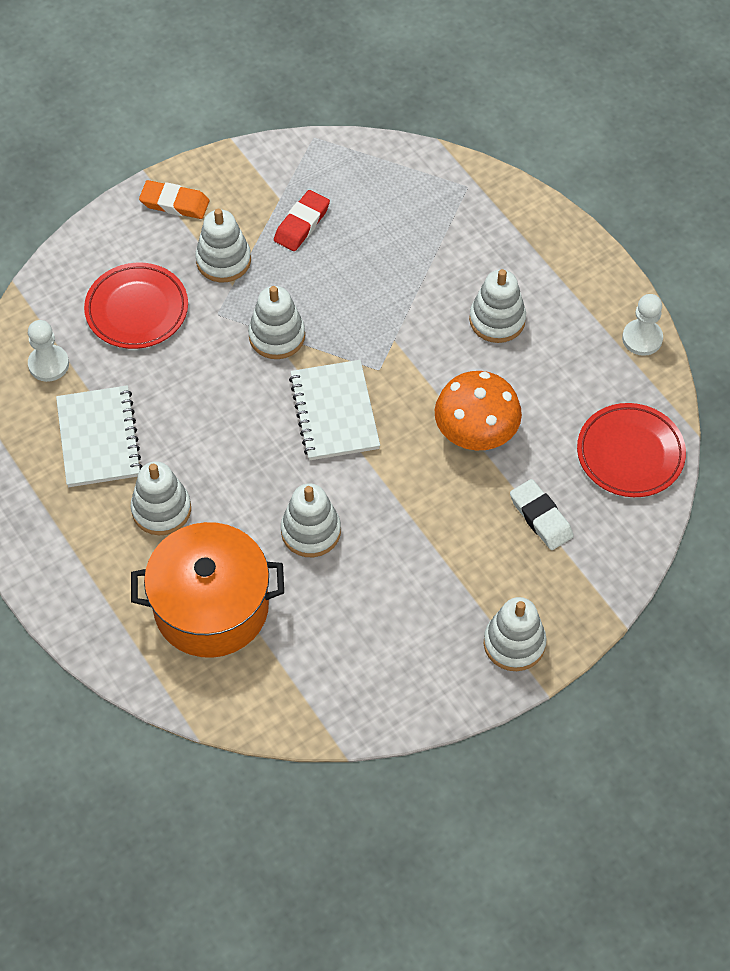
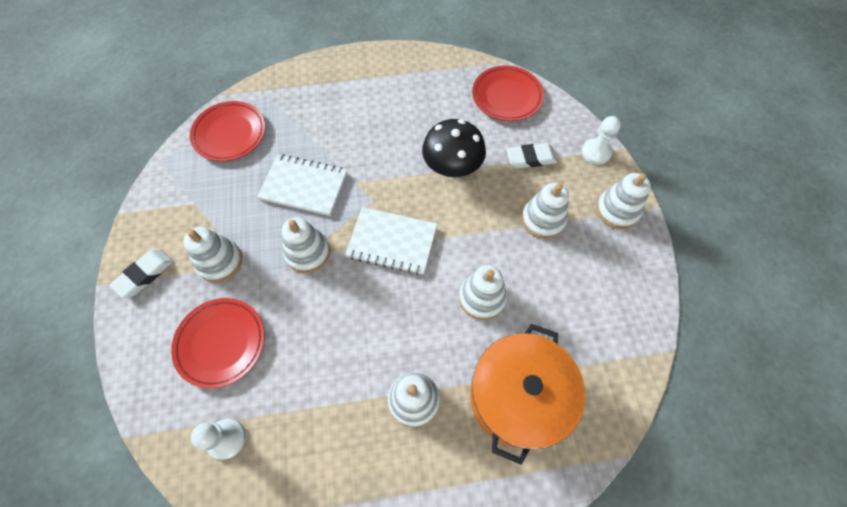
camera: 65 degrees left, 5 degrees up
white notebook [56,385,142,487] -> white notebook moved to [257,154,347,216]
orange eraser [139,180,209,219] -> white eraser [110,249,173,298]
red eraser [274,190,330,251] -> none
orange mushroom [435,371,522,450] -> black mushroom [422,119,486,177]
white stacking toy [469,269,526,343] -> white stacking toy moved to [522,183,569,239]
white pawn [622,294,663,356] -> white pawn moved to [582,116,621,165]
none -> red plate [190,101,265,161]

